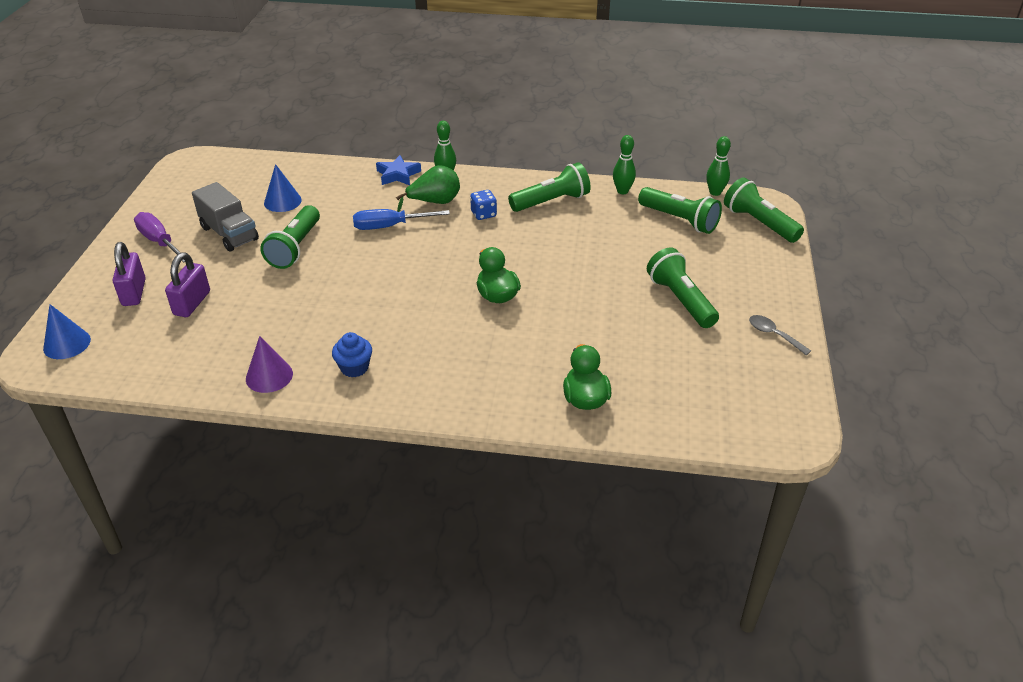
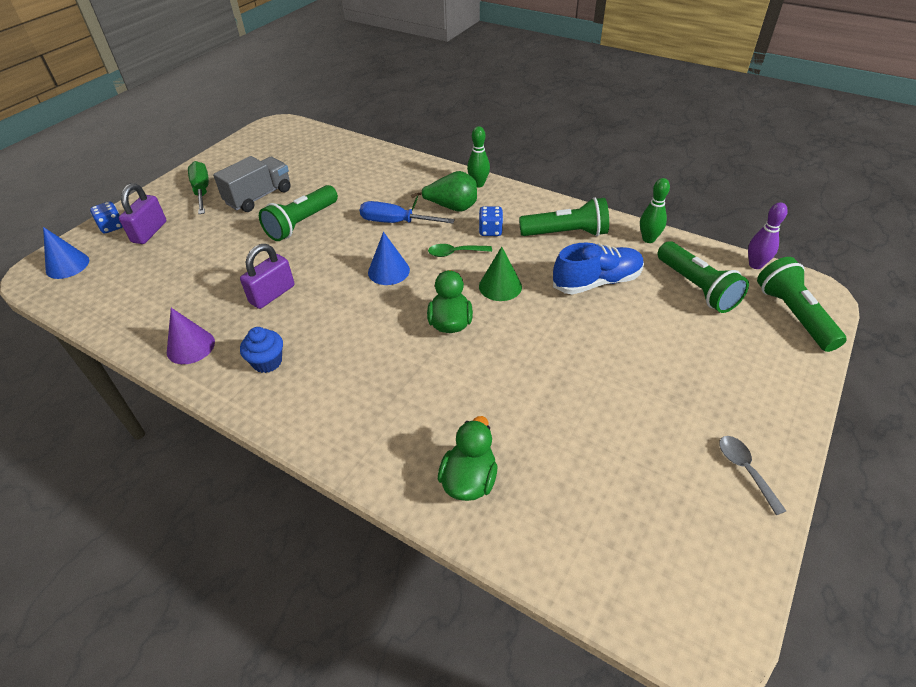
camera: 25 degrees right, 5 degrees up
purple screwdriver [134,212,185,262] -> green screwdriver [188,161,209,214]
purple padlock [165,252,210,317] -> purple padlock moved to [240,244,294,309]
grey truck [192,182,259,251] -> grey truck turned 120 degrees counterclockwise [213,156,291,212]
blue cone [264,164,302,212] -> blue cone moved to [368,232,410,285]
blue star [376,155,421,185] -> none
green flashlight [647,248,719,328] -> none
green bowling pin [706,136,731,196] -> purple bowling pin [748,202,788,269]
none -> blue dice [90,202,122,234]
none -> green spoon [428,244,492,257]
none -> green cone [479,247,522,301]
none -> blue shoe [553,242,644,294]

